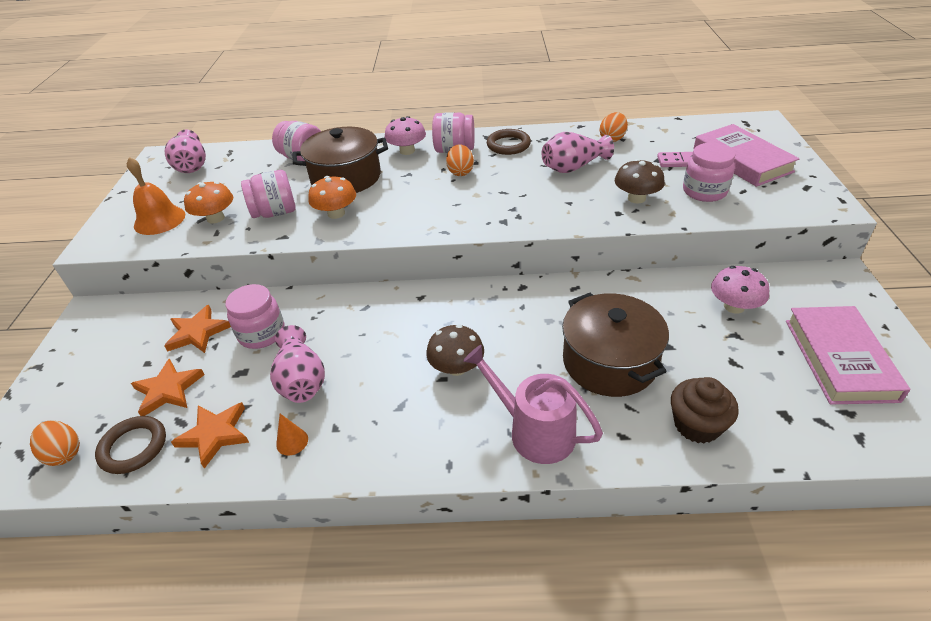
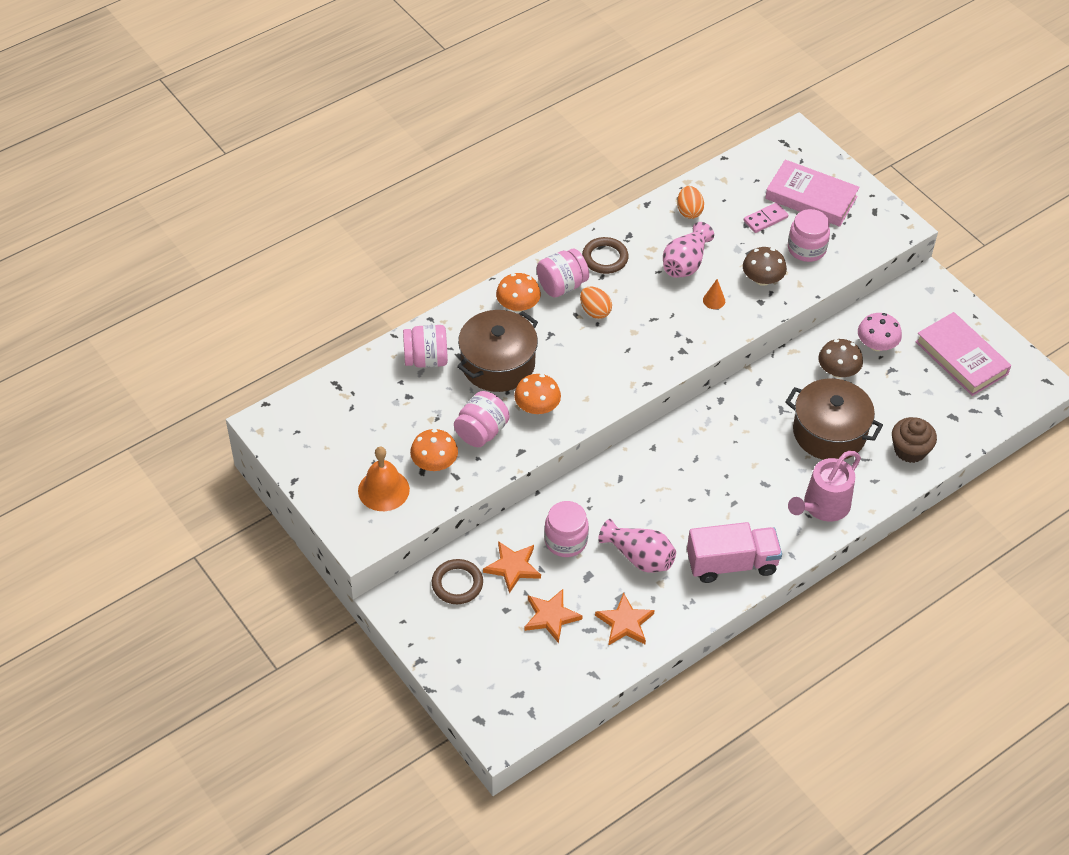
camera: 40 degrees left, 10 degrees up
orange egg [30,420,80,466] -> none
brown ring [95,416,166,474] -> brown ring moved to [432,559,483,604]
pink vase [164,130,206,173] -> none
orange cone [276,414,308,456] -> orange cone moved to [703,279,725,309]
pink mushroom [385,116,426,155] -> orange mushroom [496,273,541,312]
brown mushroom [426,325,484,376] -> brown mushroom moved to [818,339,863,378]
pink watering can [463,345,603,464] -> pink watering can turned 45 degrees counterclockwise [788,451,861,522]
none -> pink truck [687,522,782,583]

